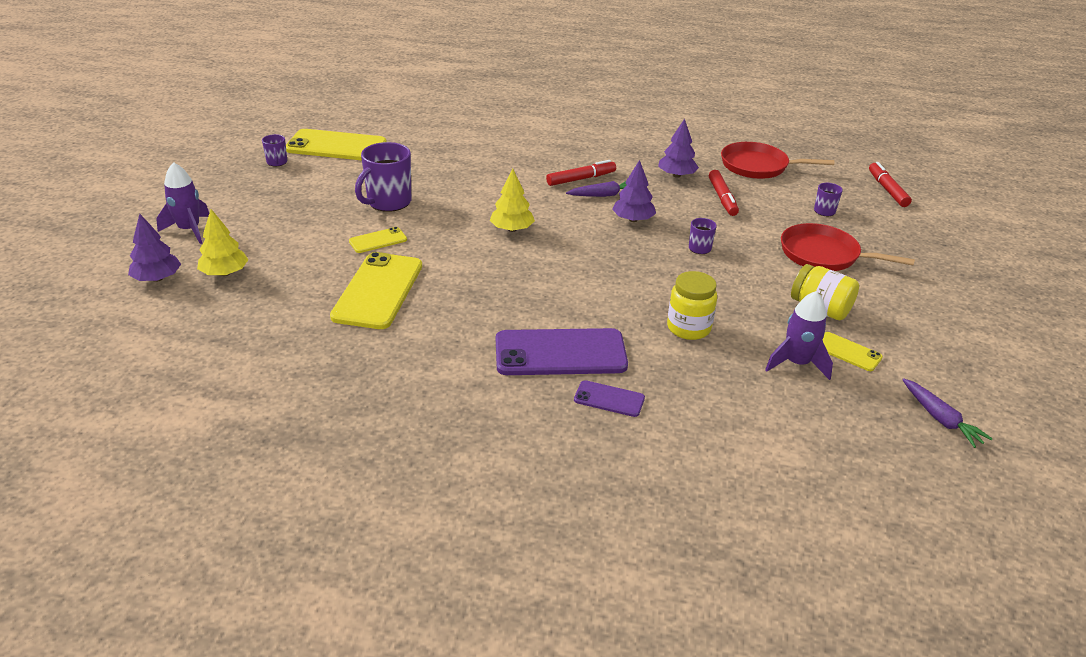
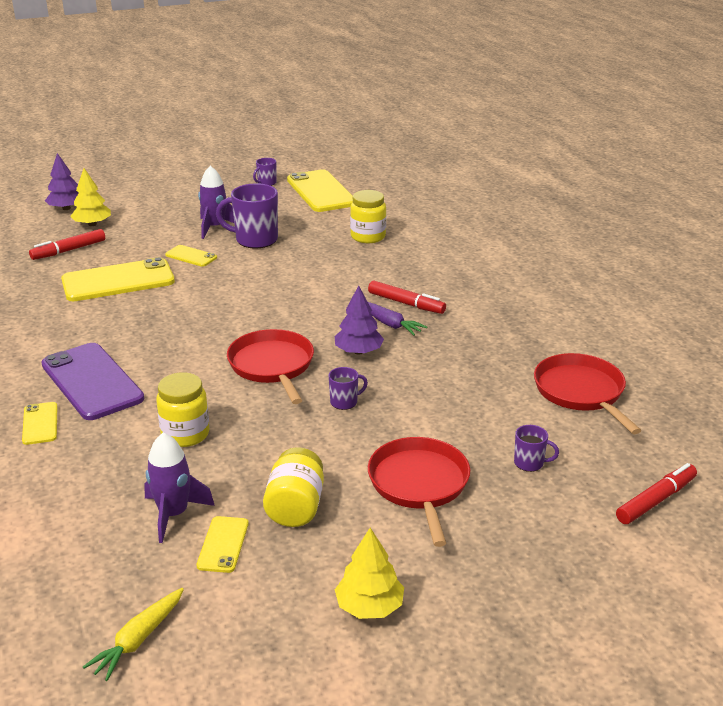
camera: 60 degrees right, 5 degrees down
purple rocket [156,162,209,244] -> purple rocket moved to [198,166,234,239]
yellow tree [490,169,535,232] -> yellow tree moved to [335,528,404,619]
purple phone [574,380,645,417] -> yellow phone [22,402,57,445]
purple tree [658,119,699,178] -> none
red marker [709,170,739,216] -> red marker moved to [29,229,105,260]
purple carrot [902,378,993,448] -> yellow carrot [83,588,184,681]
none -> red pan [227,329,314,404]
none -> yellow jar [350,190,386,243]

